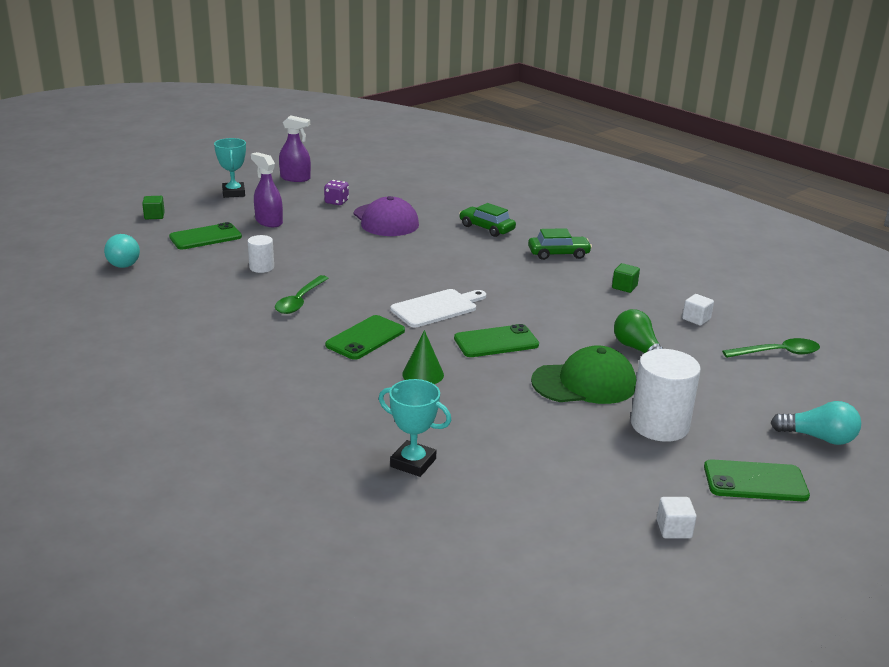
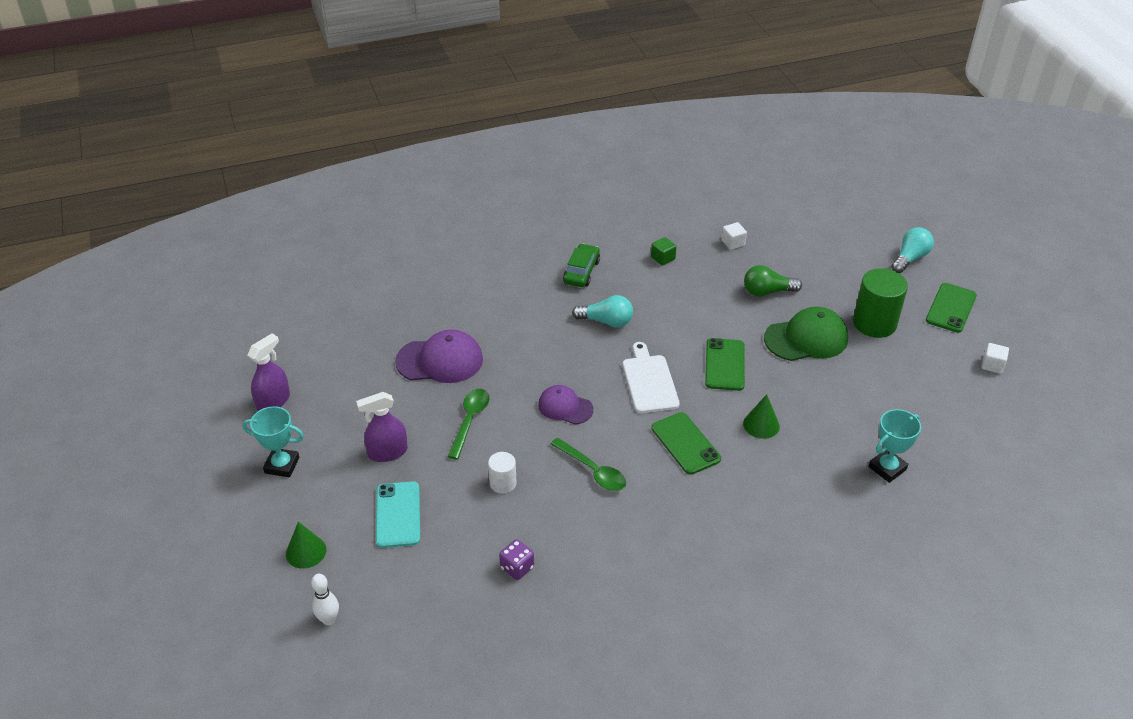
camera: 65 degrees left, 15 degrees up
turquoise light bulb [104,234,140,268] -> turquoise light bulb moved to [572,295,633,327]
green cube [142,196,165,219] -> green cone [286,522,326,569]
green phone [169,222,242,250] -> turquoise phone [376,481,420,548]
purple dice [324,180,349,205] -> purple dice moved to [499,539,534,580]
green car [459,203,516,237] -> none
green cap [531,345,636,404] -> green cap turned 60 degrees clockwise [764,307,848,361]
white cylinder [631,349,701,442] -> green cylinder [853,268,908,338]
green spoon [722,338,820,358] -> green spoon moved to [447,389,489,459]
none -> white bowling pin [311,574,339,625]
none -> purple cap [538,385,593,424]

